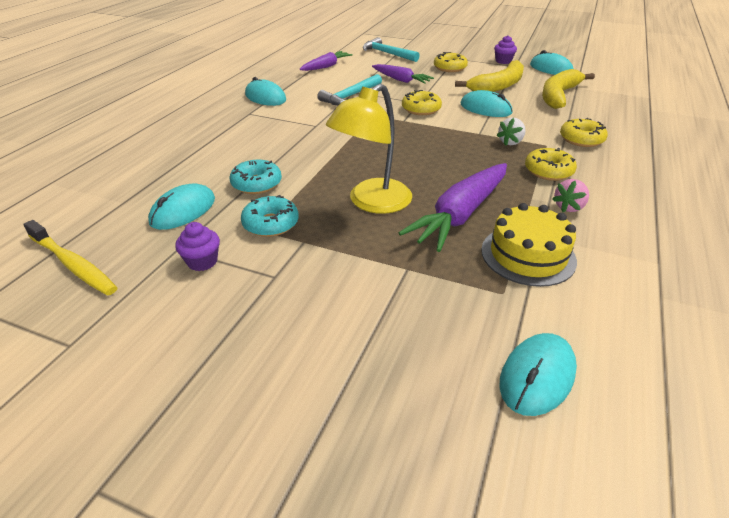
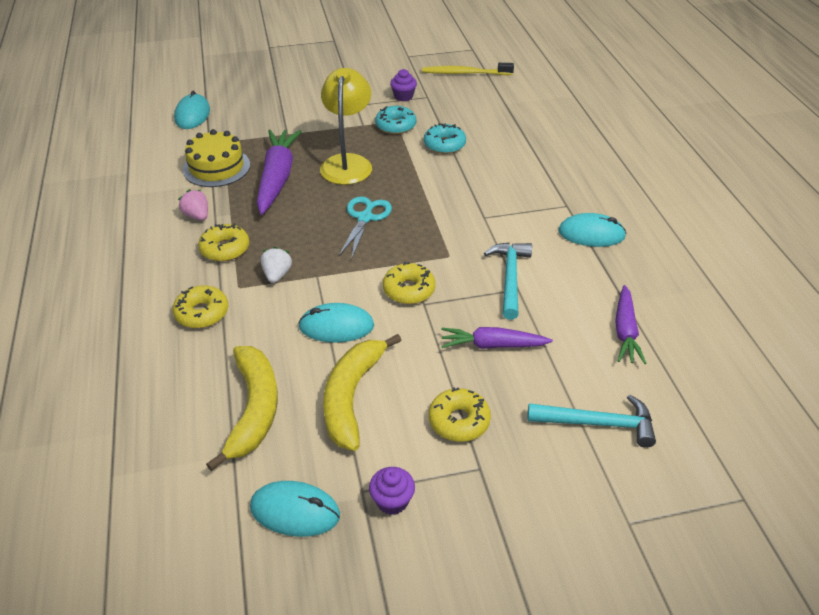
camera: 145 degrees right, 5 degrees up
turquoise mouse [148,184,215,230] -> none
pink strawberry [552,179,589,212] -> pink strawberry turned 45 degrees counterclockwise [178,189,208,220]
none -> turquoise scissors [338,196,392,260]

